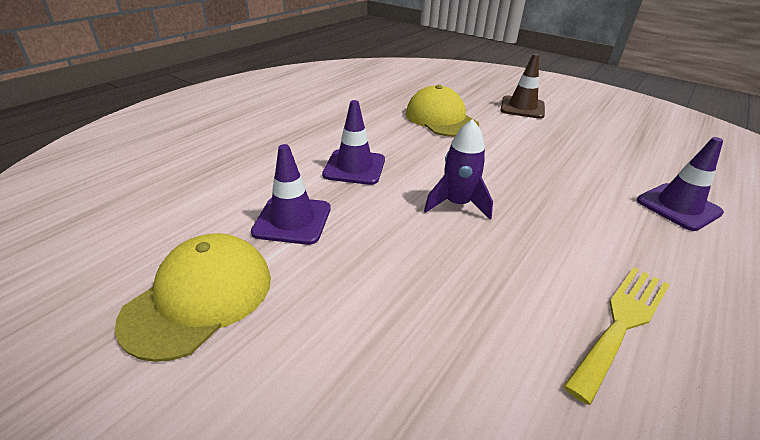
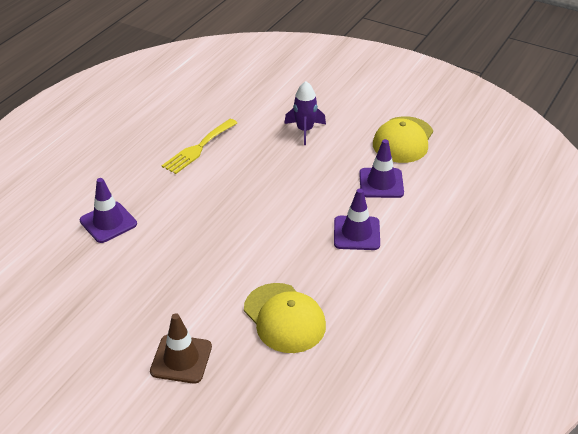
camera: 175 degrees right, 5 degrees up
purple rocket [424,119,493,220] -> purple rocket moved to [284,81,326,145]

